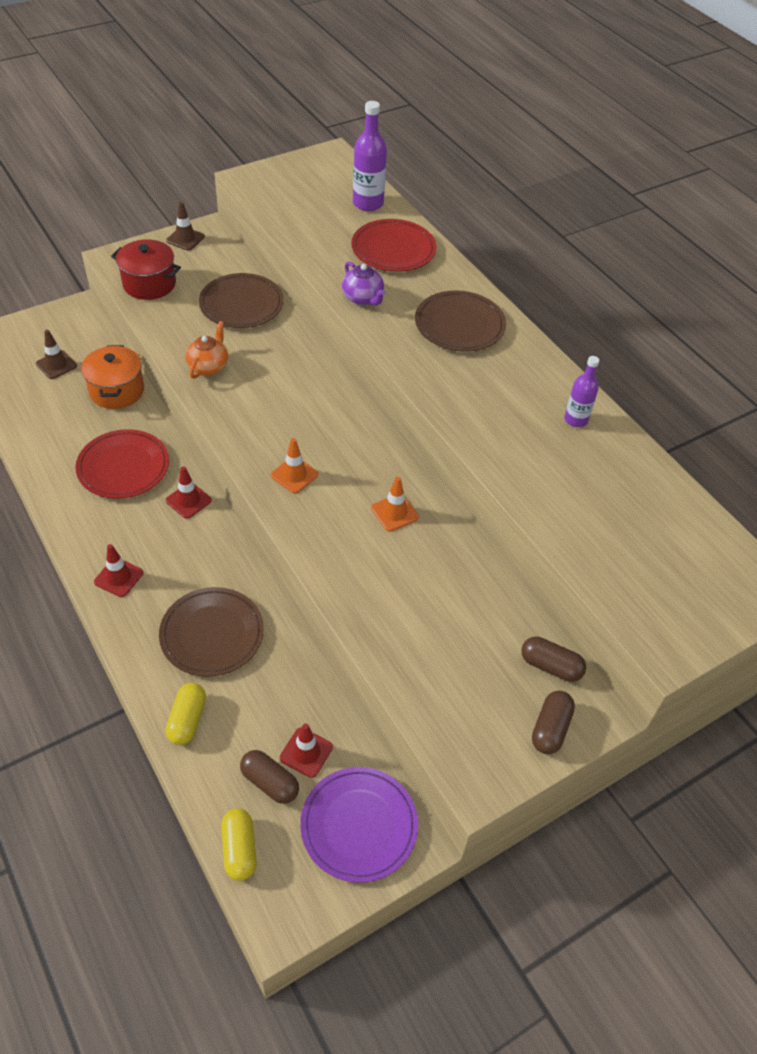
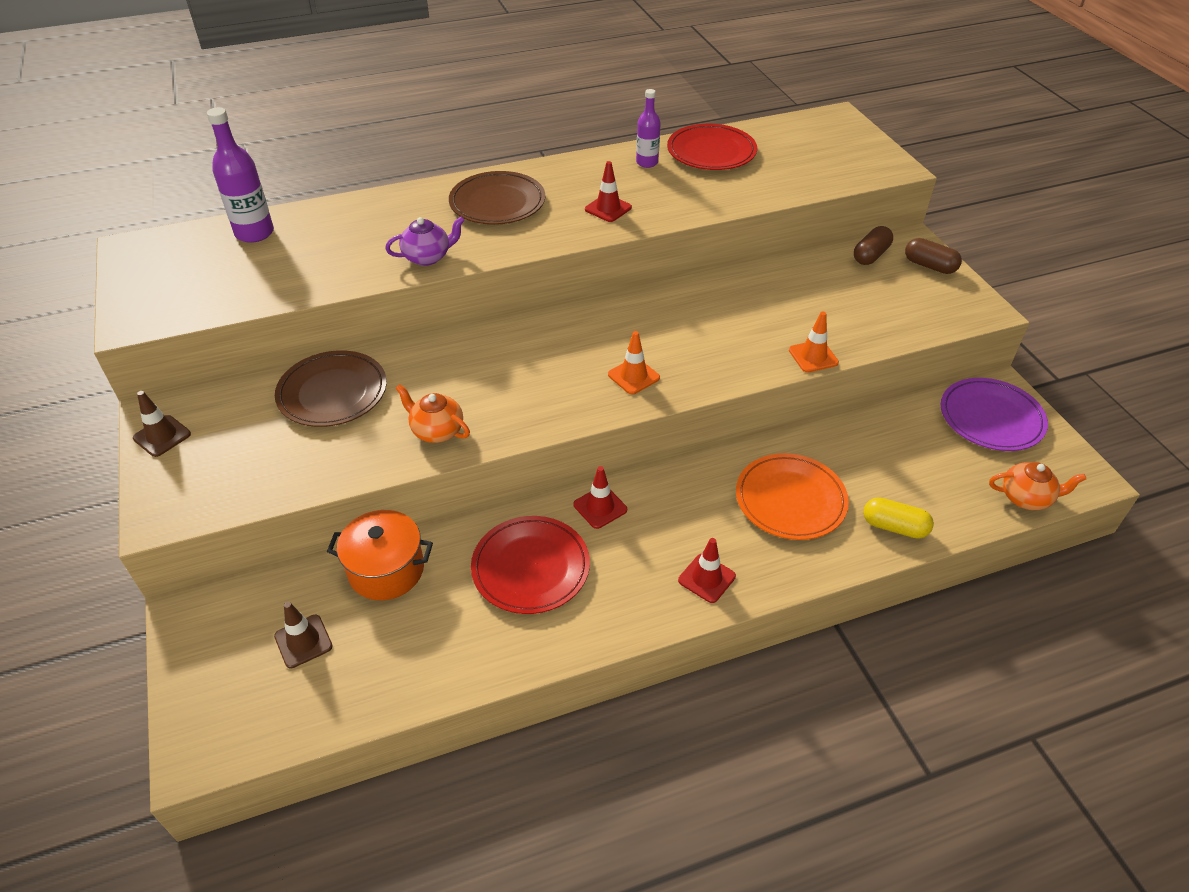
camera: 75 degrees left, 5 degrees down
red pot [111,239,181,300] -> none
brown plate [159,587,264,677] -> orange plate [736,453,849,540]
yellow capsule [221,808,257,881] -> orange teapot [989,462,1086,510]
brown capsule [240,750,299,804] -> none
red traffic cone [280,723,333,778] -> red traffic cone moved to [585,161,632,222]
red plate [351,219,436,272] -> red plate moved to [667,124,757,170]
orange traffic cone [371,477,419,532] -> orange traffic cone moved to [789,312,839,373]

